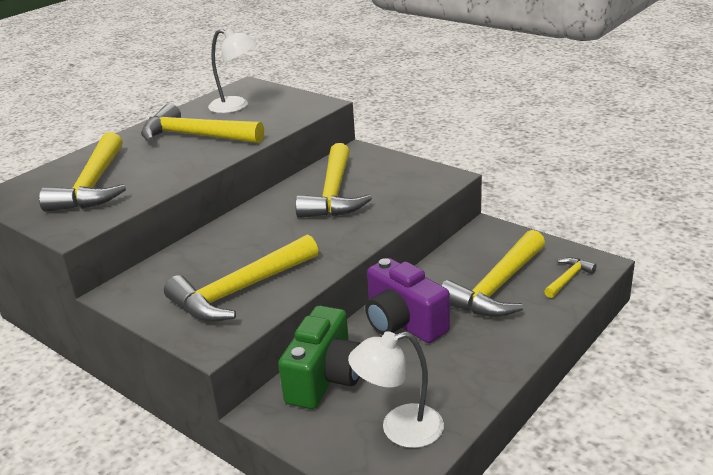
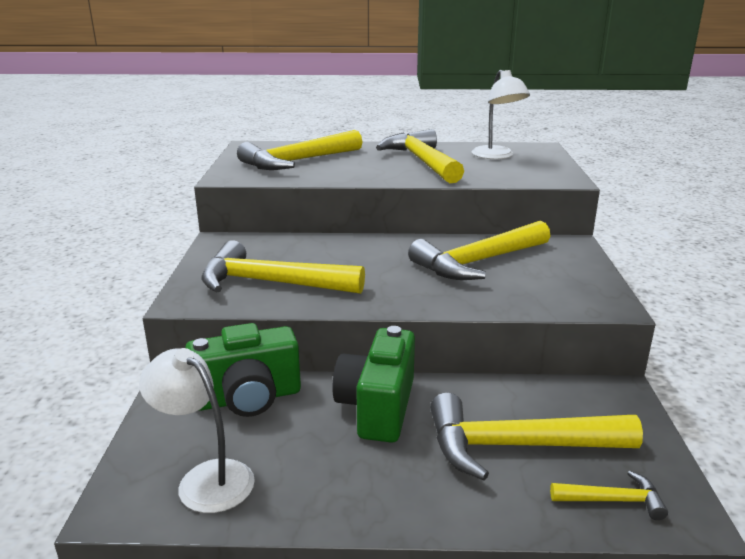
camera: 50 degrees right, 5 degrees down
purple camera [365,258,450,343] -> green camera [332,326,415,443]

